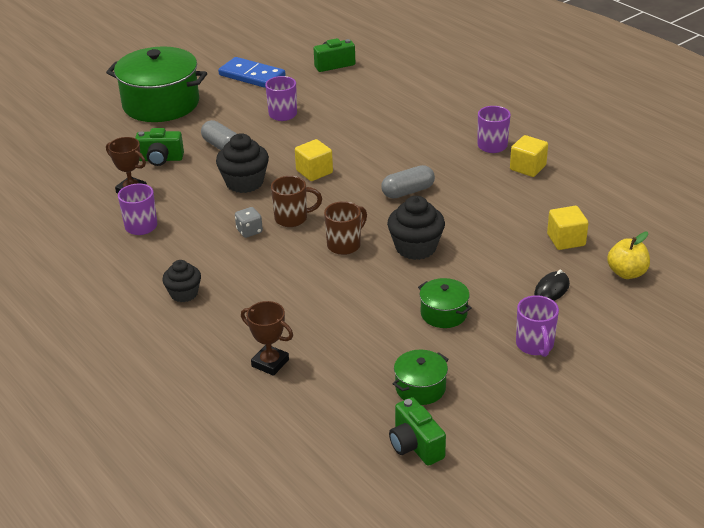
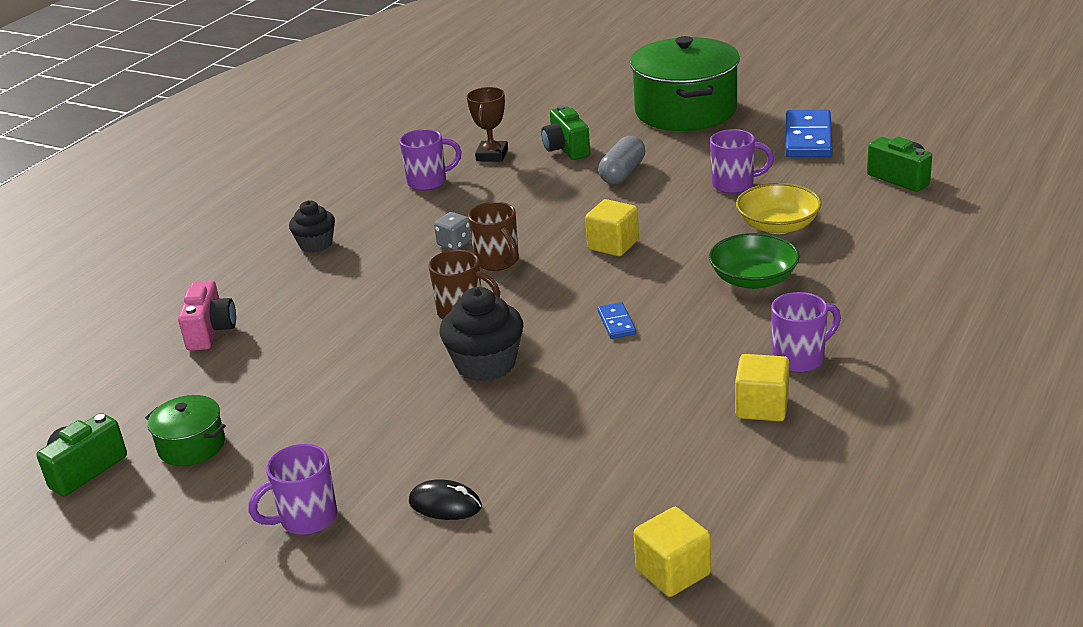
camera: 70 degrees right, 5 degrees down
black cupcake [216,133,269,193] -> none
brown trophy [241,301,293,376] -> pink camera [178,280,236,351]
grey capsule [381,165,435,199] -> blue domino [598,302,636,339]
green pot [418,278,472,328] -> none
yellow cube [547,206,588,250] -> yellow cube moved to [634,507,711,597]
yellow apple [607,232,650,279] -> none
none -> green bowl [709,233,800,289]
none -> yellow bowl [736,183,822,234]

